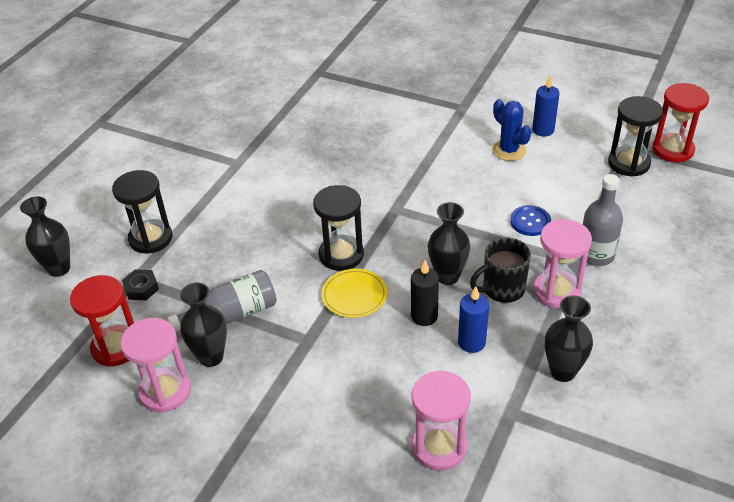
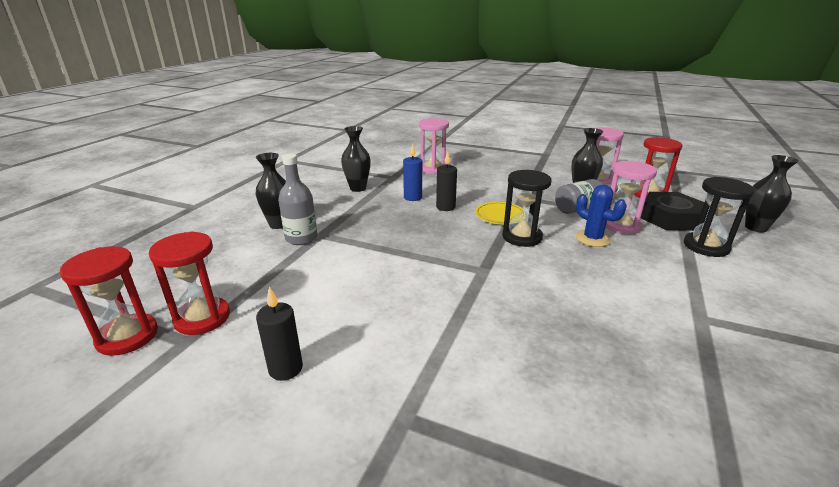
camera: 175 degrees right, 15 degrees down
black nut [122,269,159,300] -> black nut [641,192,705,231], size x2.07
black vase [428,202,470,285] -> black vase moved to [256,153,286,229]
black mug [470,237,531,303] -> none
blue cactus [492,99,532,161] -> blue cactus moved to [576,185,627,247]
blue button [510,205,551,236] -> none
blue candle [532,75,560,136] -> black candle [256,287,303,381]
pink hourglass [533,219,592,309] -> pink hourglass moved to [605,161,657,234]
black hourglass [608,96,663,177] -> red hourglass [149,232,230,335]

